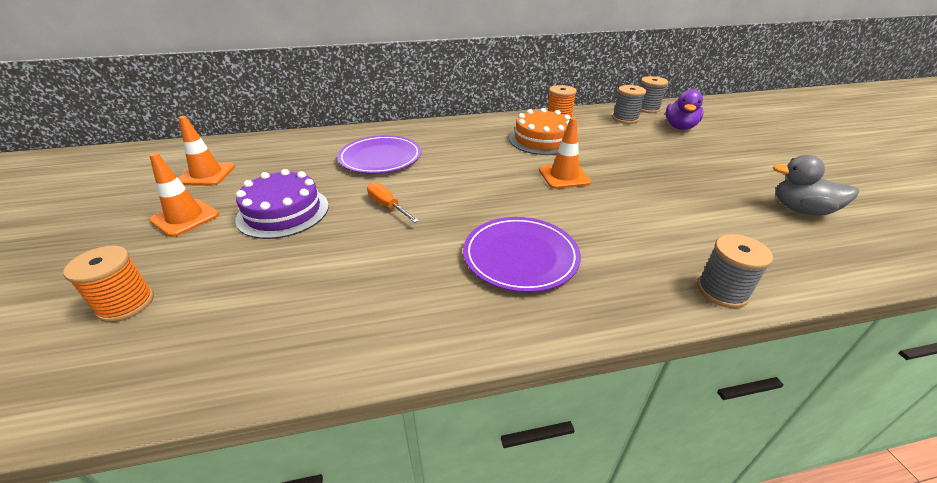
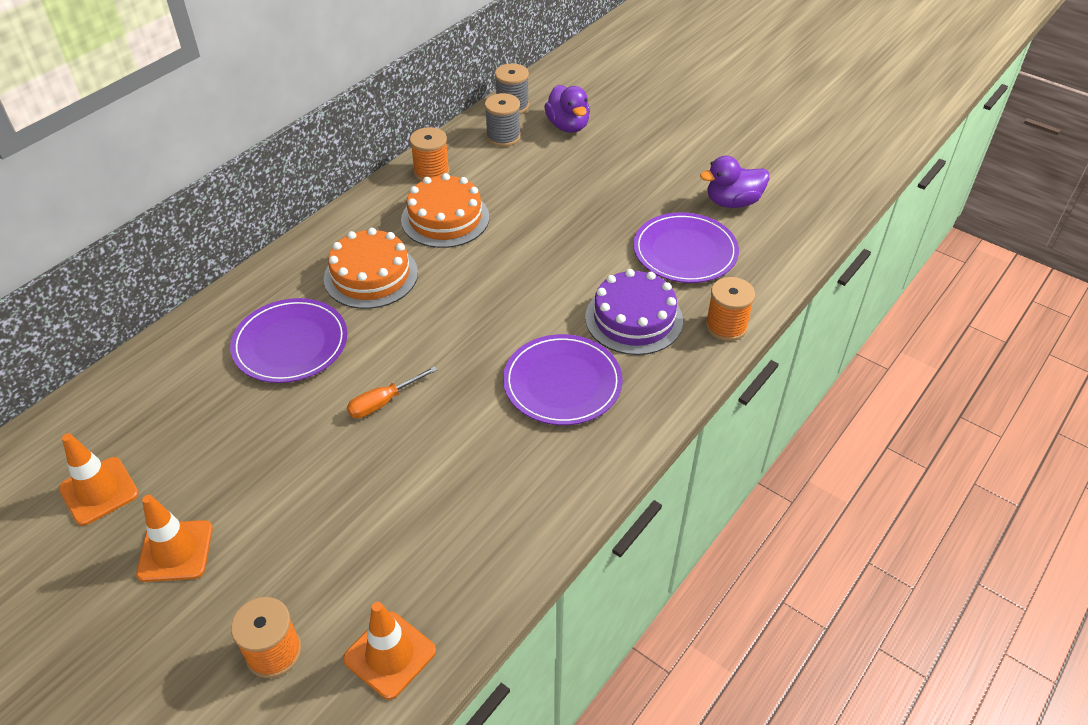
camera: 40 degrees left, 10 degrees up
purple cake [235,169,329,239] -> purple cake moved to [585,269,683,355]
orange screwdriver [367,182,419,223] -> orange screwdriver turned 45 degrees counterclockwise [347,366,438,418]
orange traffic cone [539,117,591,189] -> orange traffic cone moved to [343,602,436,700]
grey spool [697,234,773,308] -> orange spool [706,277,755,341]
grey duck [773,155,859,216] -> purple duck [700,156,769,208]
none -> orange cake [324,228,418,309]
none -> purple plate [633,212,739,283]

